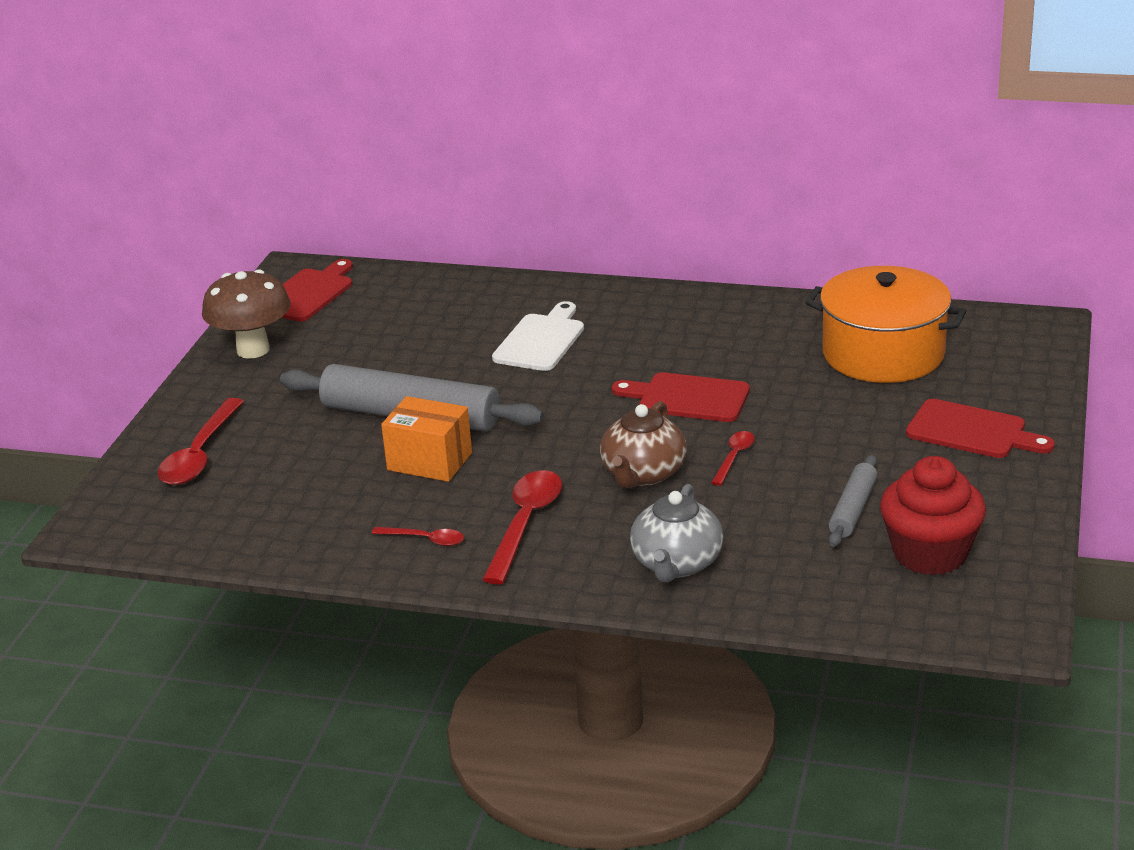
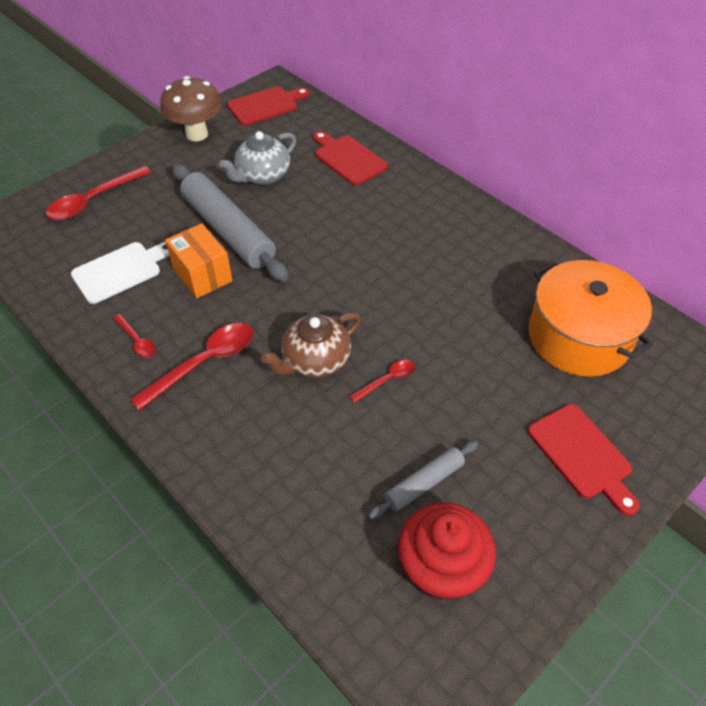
camera: 30 degrees right, 20 degrees up
white cutting board [492,301,584,371] -> white cutting board moved to [71,242,169,304]
red cutting board [612,372,750,422] -> red cutting board moved to [313,131,388,185]
grey teapot [630,484,723,583] -> grey teapot moved to [219,131,296,185]

